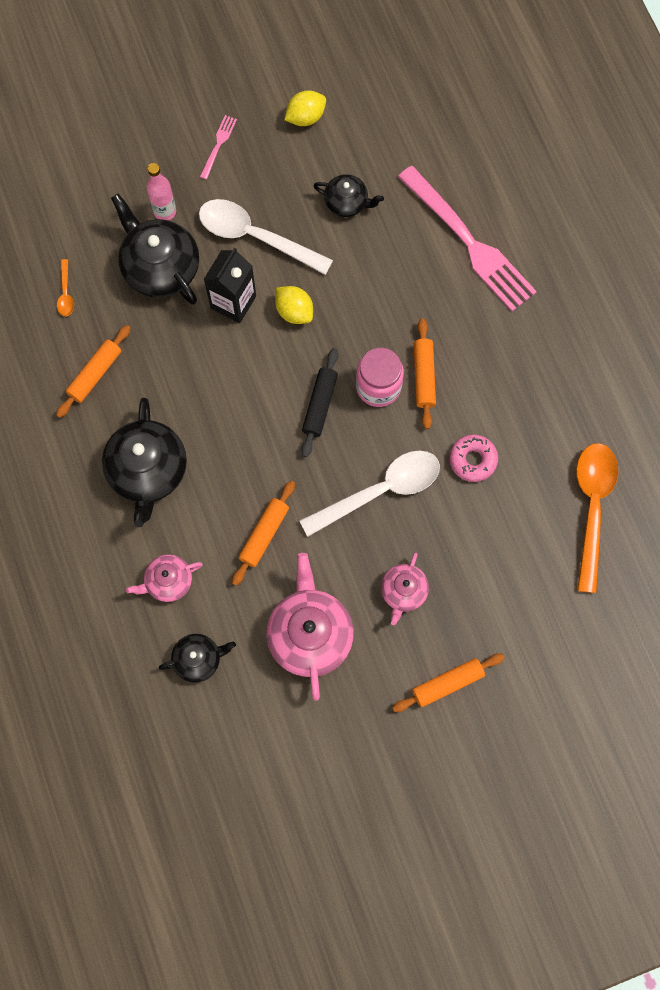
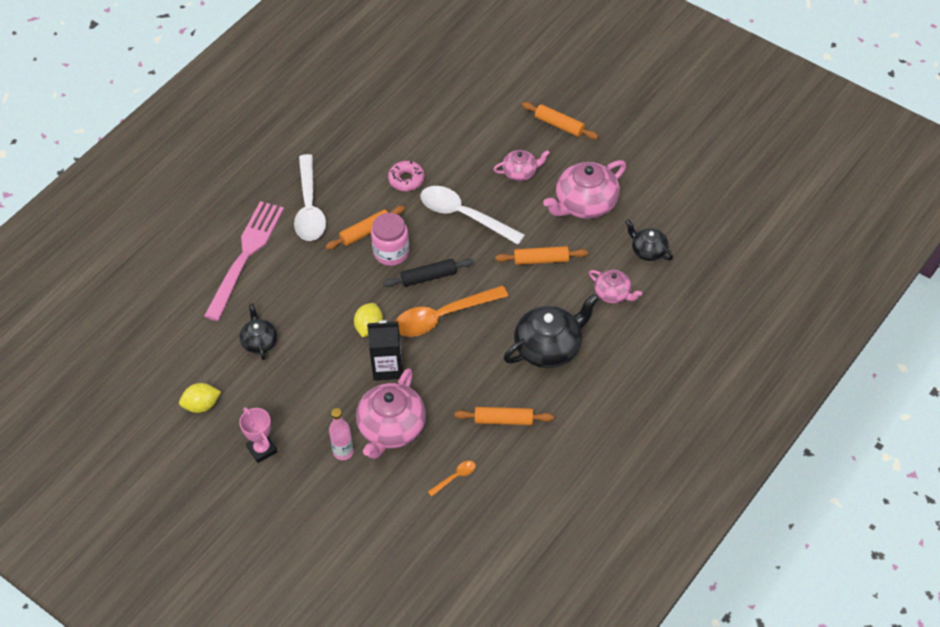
camera: 120 degrees left, 20 degrees down
black teapot [111,194,199,305] -> pink teapot [356,368,426,459]
white spoon [199,199,333,275] -> white spoon moved to [294,154,326,241]
pink fork [200,115,237,180] -> pink trophy [239,407,277,463]
yellow lemon [284,90,326,126] -> yellow lemon turned 45 degrees counterclockwise [179,383,221,413]
orange spoon [576,443,618,593] -> orange spoon moved to [395,285,508,337]

